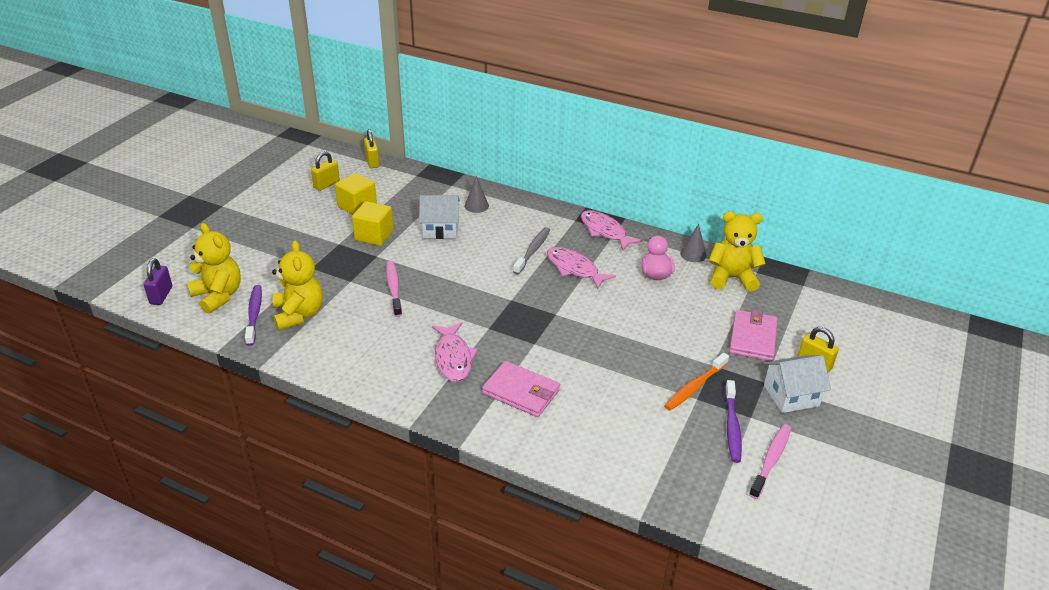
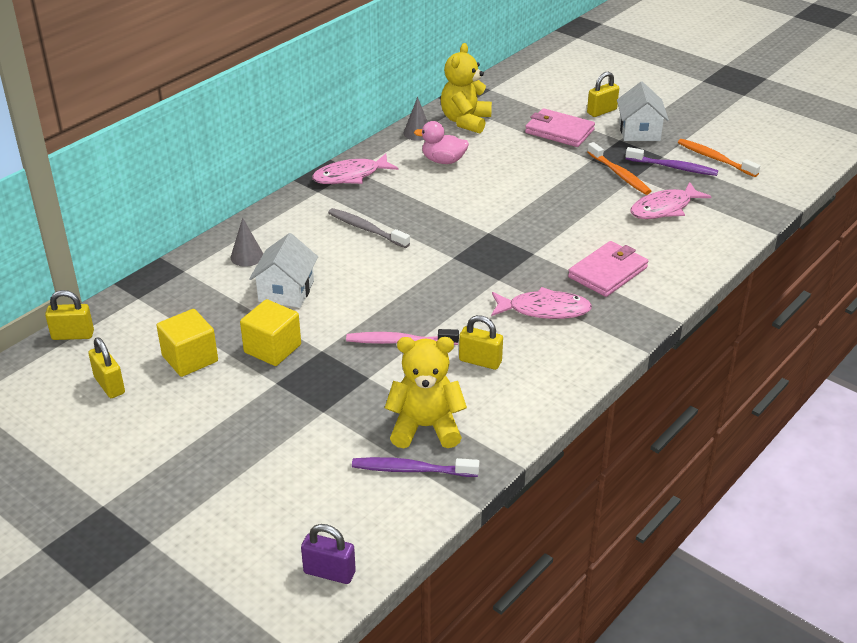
camera: 75 degrees left, 0 degrees up
yellow teddy bear [187,223,241,314] -> none
pink fish [547,247,616,289] -> pink fish moved to [630,182,712,219]
pink toothbrush [749,424,791,499] -> orange toothbrush [678,139,760,177]
none -> yellow padlock [459,315,503,370]

